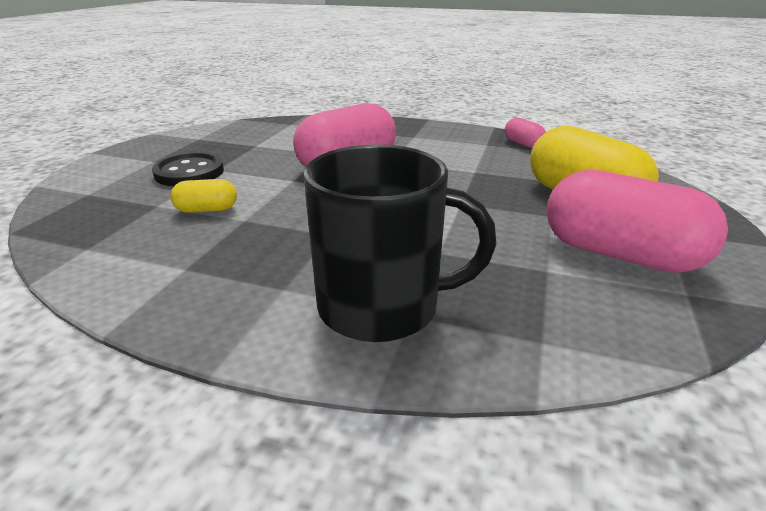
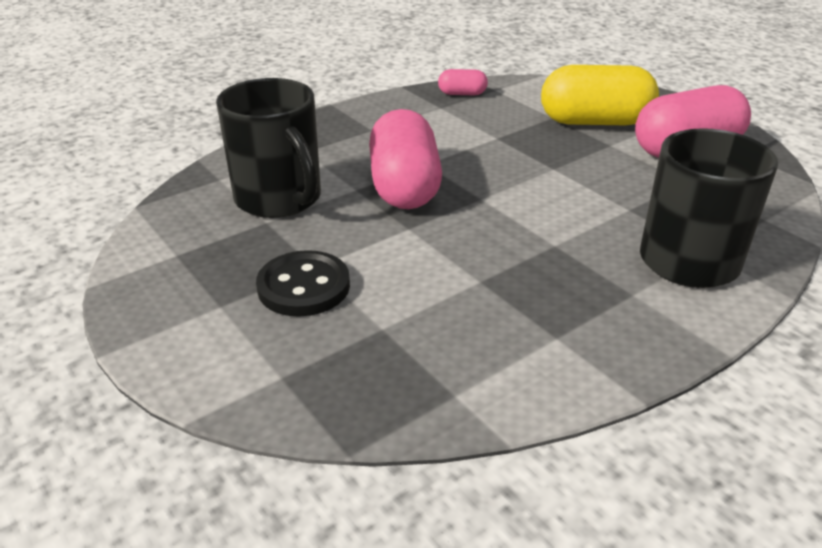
camera: 55 degrees left, 5 degrees up
yellow capsule [170,179,237,213] -> none
none -> black mug [216,78,321,218]

